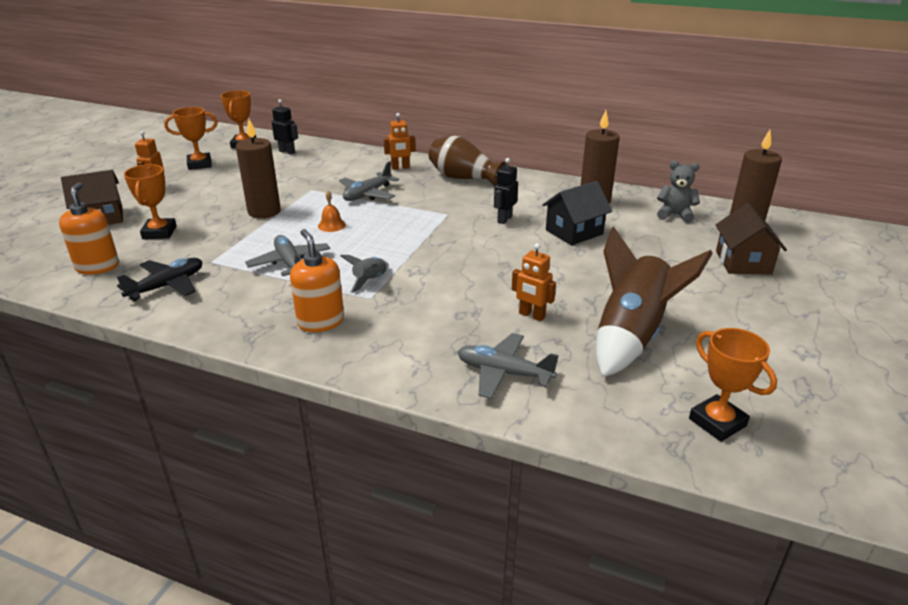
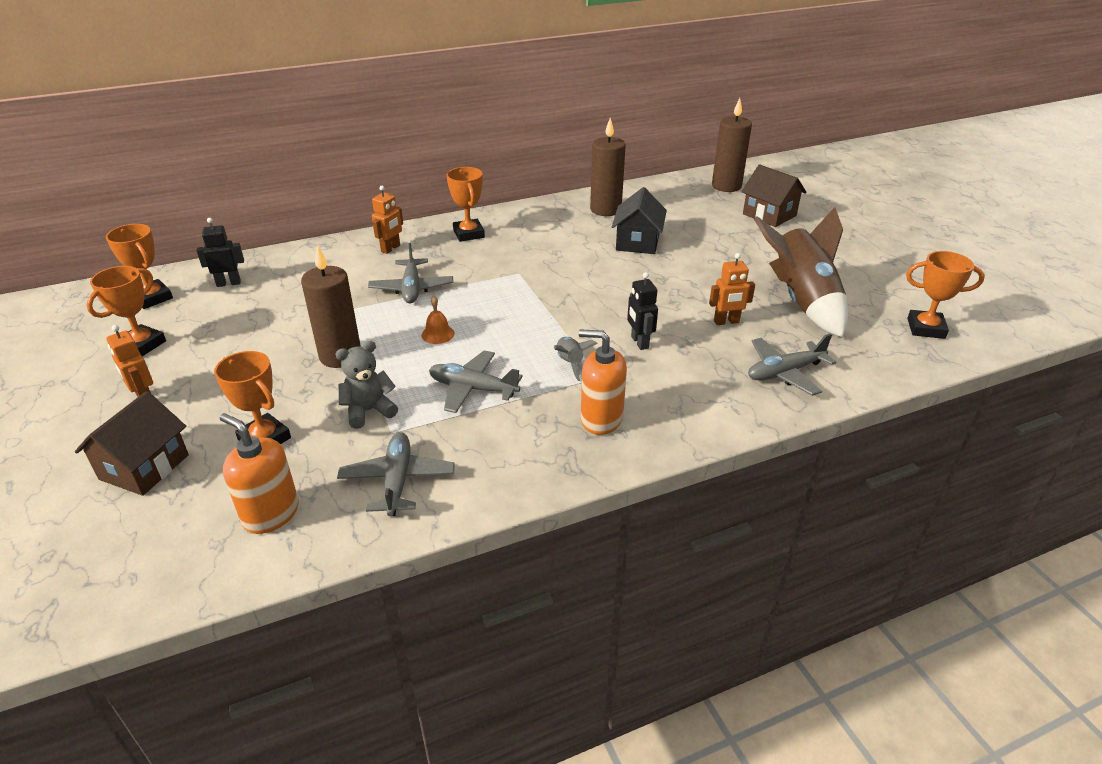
camera: 45 degrees left, 5 degrees up
black plane [117,258,202,301] -> grey plane [337,432,455,516]
brown vase [429,136,506,187] -> orange trophy [447,167,485,242]
black robot [494,158,518,224] -> black robot moved to [627,272,658,350]
grey teddy bear [657,161,700,223] -> grey teddy bear moved to [335,341,398,429]

